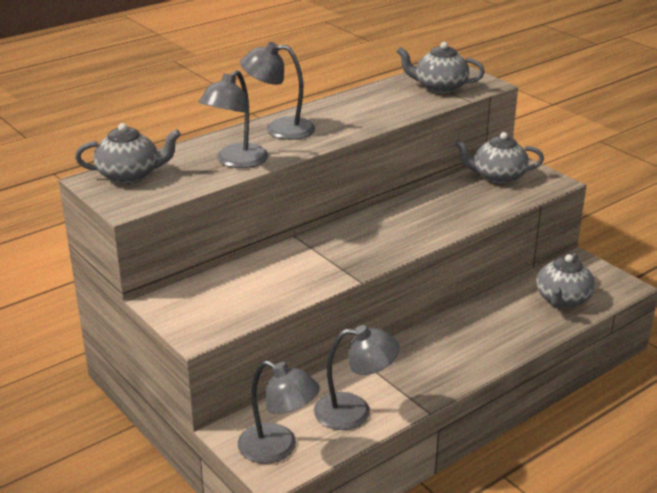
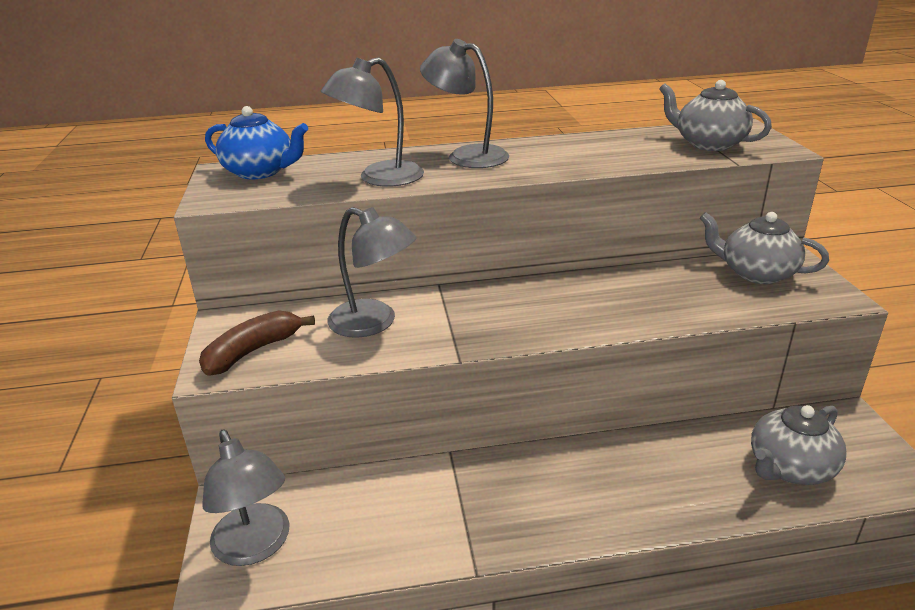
camera: 30 degrees right, 0 degrees up
grey teapot [75,123,181,184] -> blue teapot [205,106,308,179]
grey lamp [314,325,400,430] -> grey lamp moved to [327,207,417,338]
none -> brown banana [199,311,315,375]

